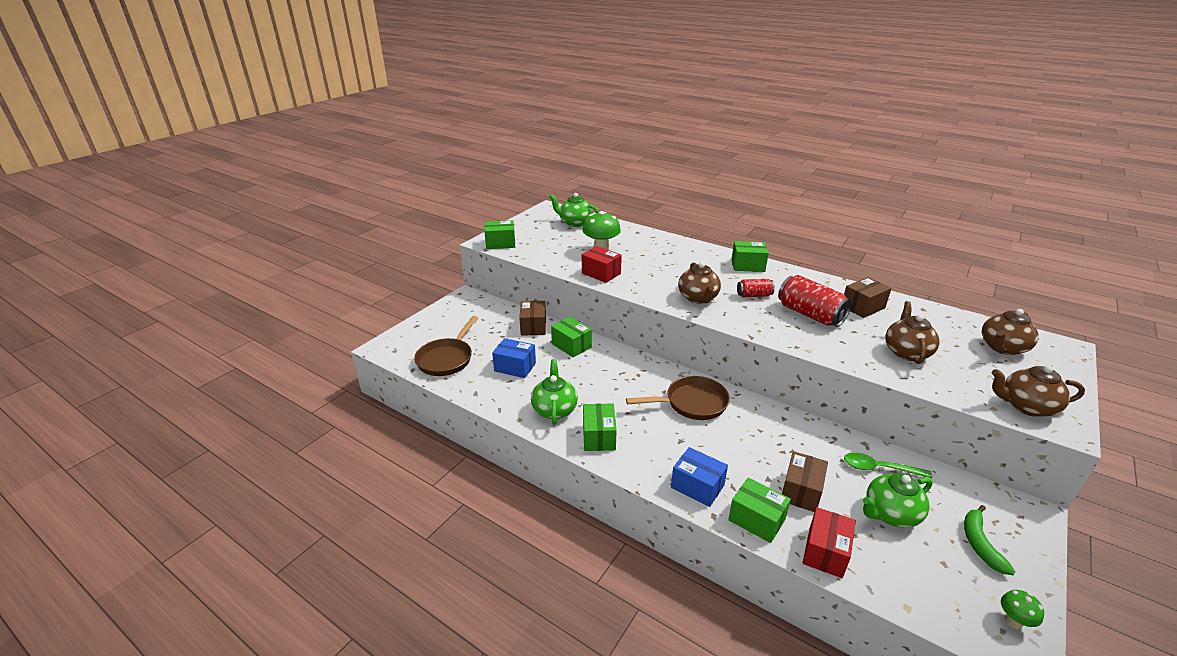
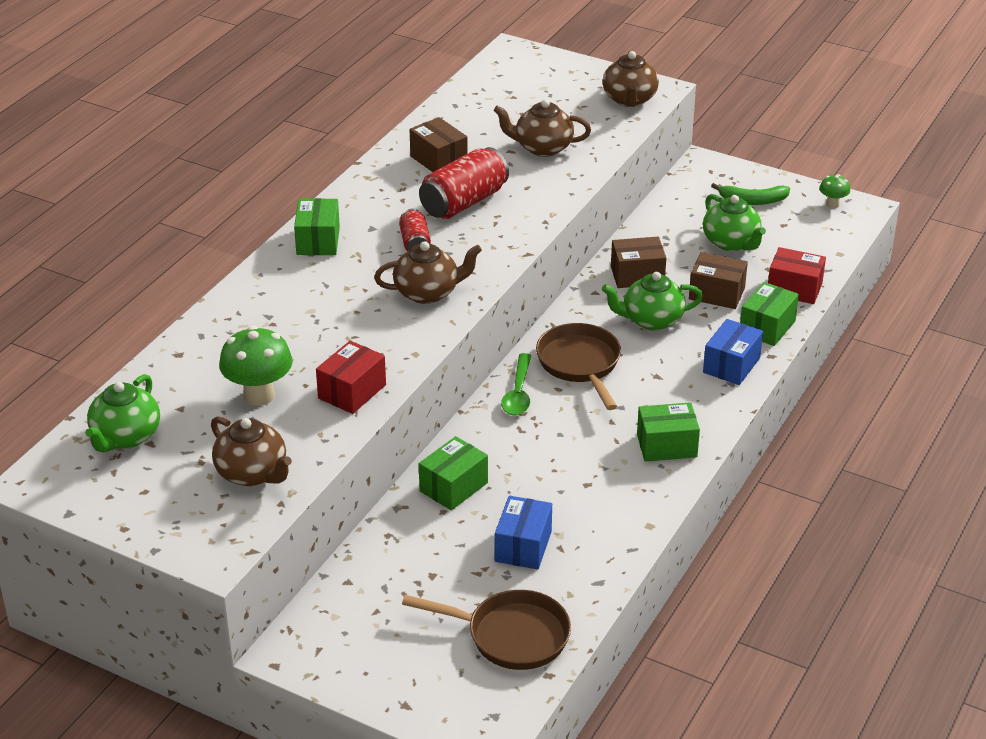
camera: 95 degrees left, 5 degrees up
green box [484,220,515,249] -> none
brown box [519,301,546,336] -> brown box moved to [611,237,666,288]
green teapot [531,359,578,425] -> green teapot moved to [602,272,703,331]
green spoon [844,452,932,478] -> green spoon moved to [501,353,531,415]
brown teapot [982,309,1039,355] -> brown teapot moved to [211,416,292,486]

